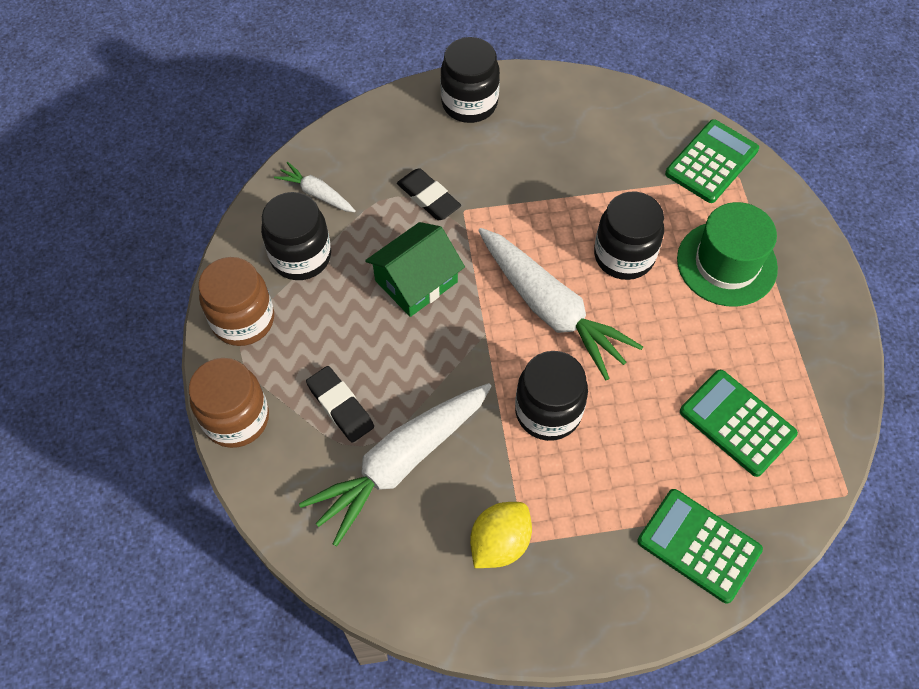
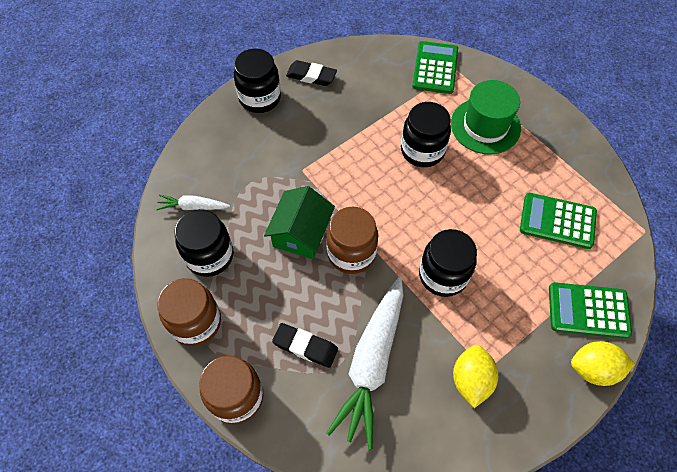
camera: 30 degrees left, 0 degrees up
black eraser [397,168,461,220] -> black eraser moved to [286,60,337,86]
white carrot [478,228,643,380] -> none
none -> brown jar [326,207,378,274]
none -> yellow lemon [571,341,635,386]

